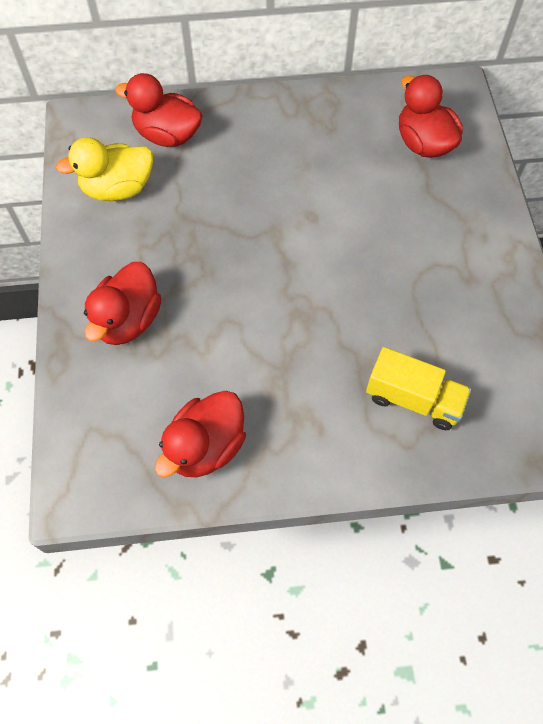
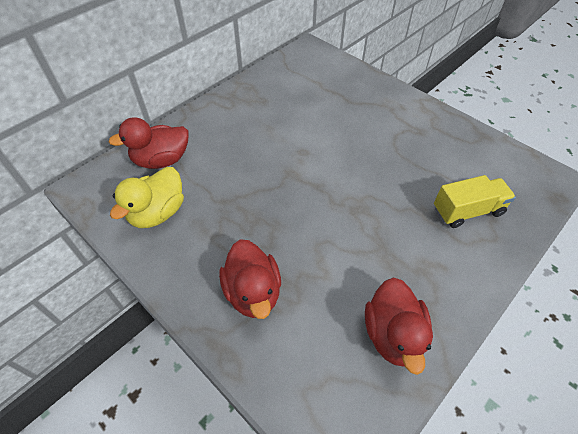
camera: 40 degrees left, 10 degrees down
red duck [399,75,463,158] -> none

